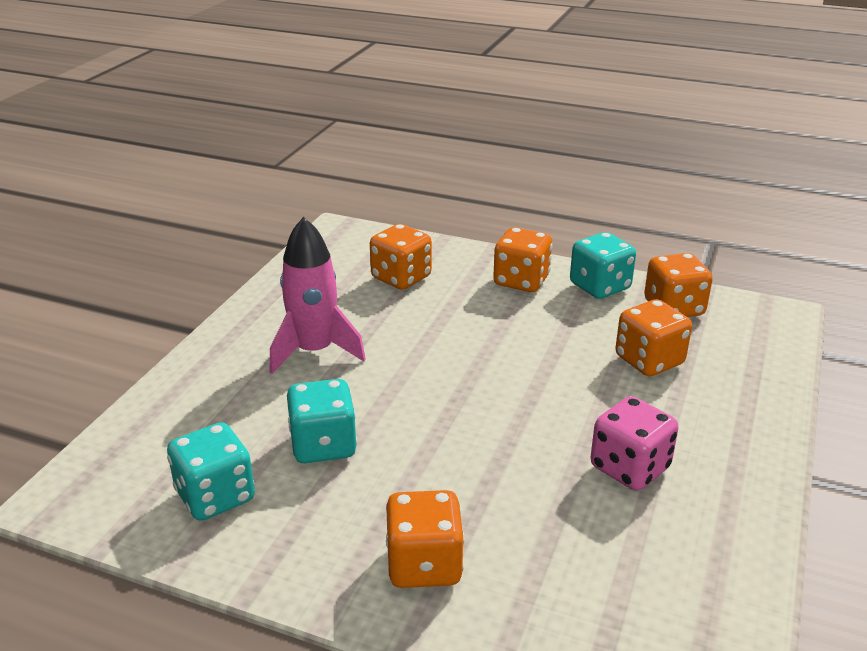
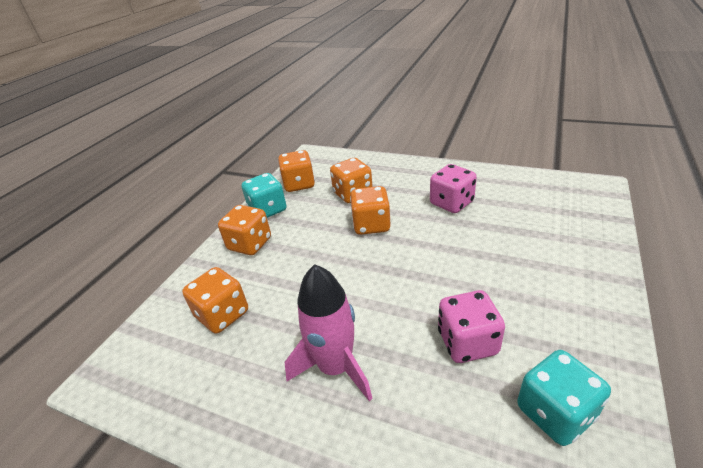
camera: 85 degrees left, 5 degrees up
turquoise dice [287,379,357,463] -> pink dice [438,290,505,363]
orange dice [386,490,464,588] -> orange dice moved to [350,186,391,235]

